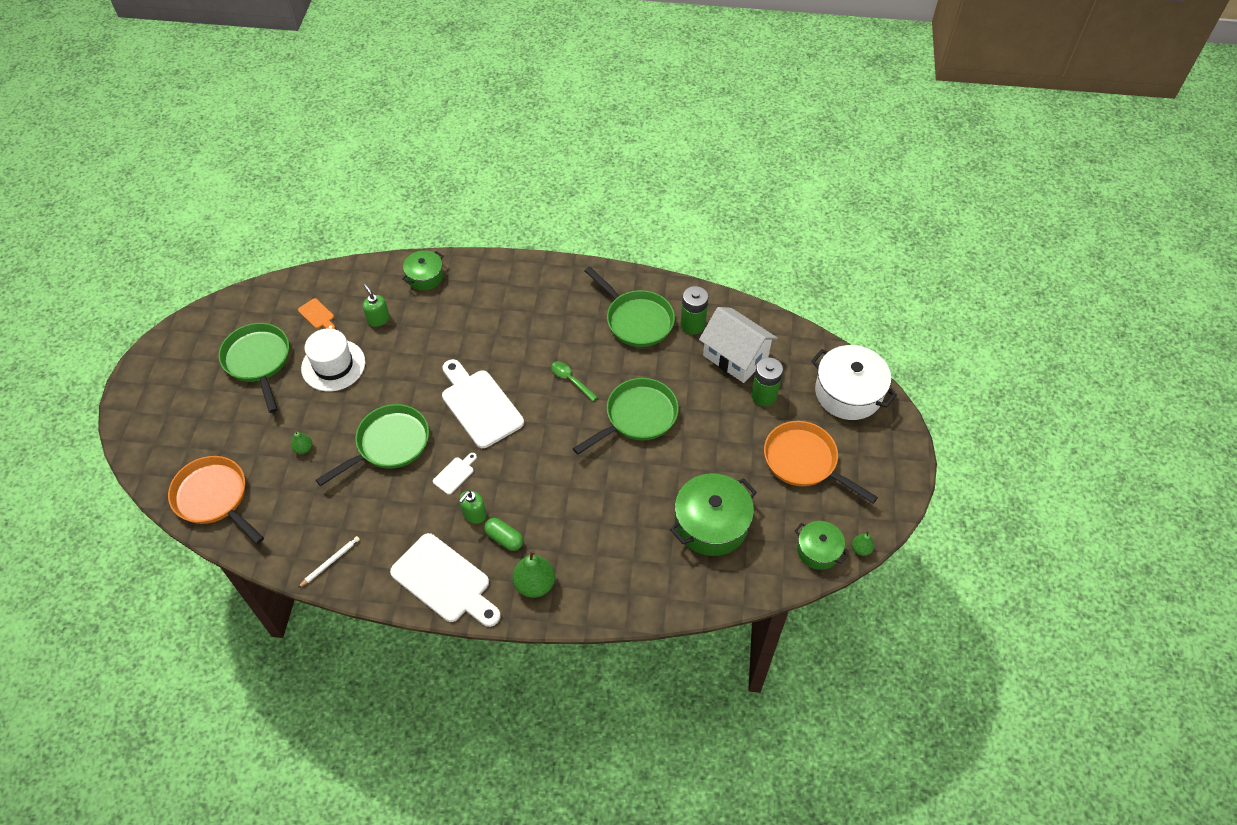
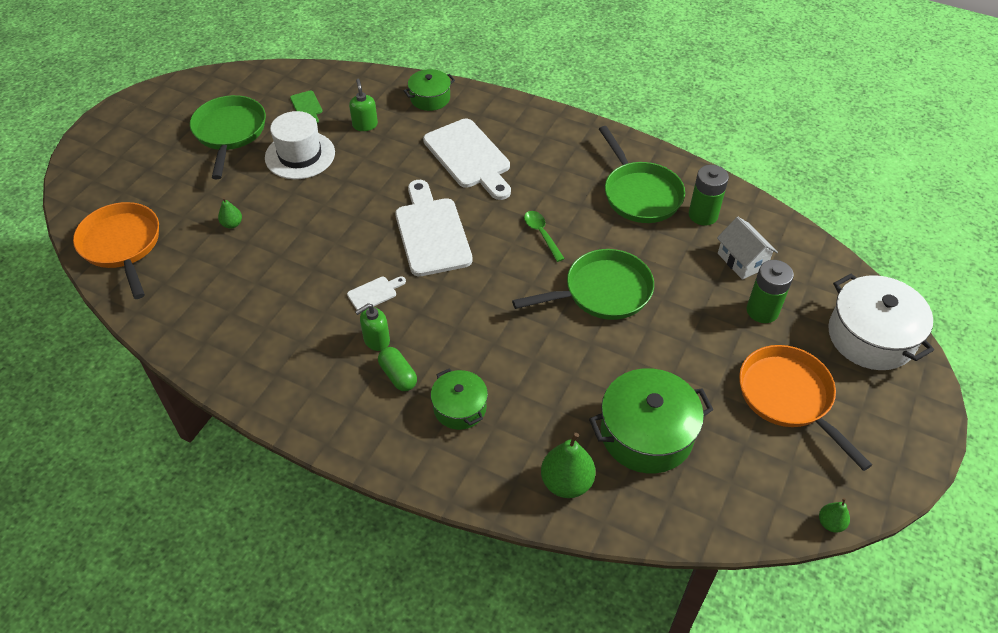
camera: 20 degrees right, 5 degrees down
orange cutting board [298,298,335,329] -> green cutting board [290,91,323,123]
white pencil [298,536,360,588] -> none
green pan [316,404,429,486] -> none
white cutting board [390,533,501,627] -> white cutting board moved to [423,119,511,200]
green pear [513,550,555,598] -> green pear moved to [541,433,596,498]
white house [699,307,778,383] -> white house [717,217,778,280], size x0.64
green pot [795,521,848,570] -> green pot moved to [431,369,488,430]

